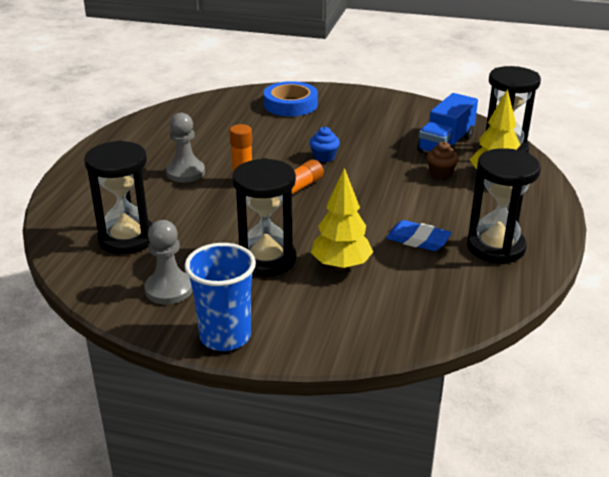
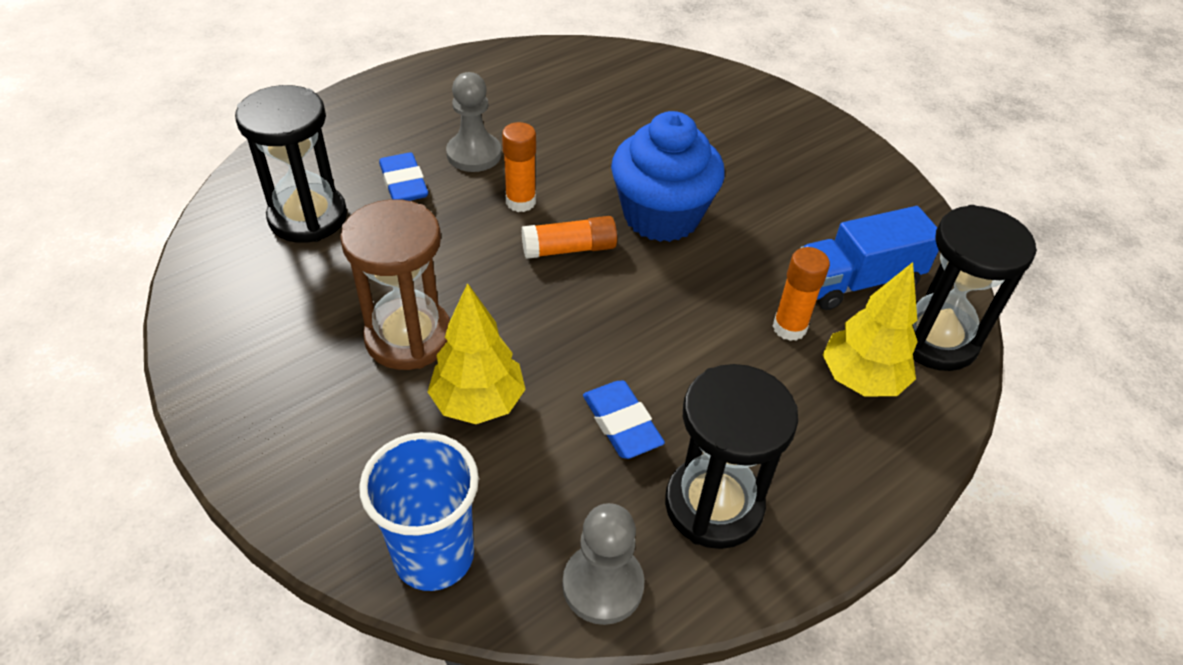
camera: 35 degrees right, 15 degrees up
grey pawn [144,220,193,304] -> grey pawn moved to [562,503,645,625]
blue cup [184,243,256,351] -> blue cup moved to [359,432,479,591]
black hourglass [232,158,296,276] -> brown hourglass [340,199,450,370]
blue tape [264,81,318,116] -> none
blue cupcake [309,127,340,162] -> blue cupcake [611,111,725,242], size x2.31
brown cupcake [427,142,459,178] -> orange glue stick [773,247,830,341]
none -> blue eraser [379,152,428,201]

